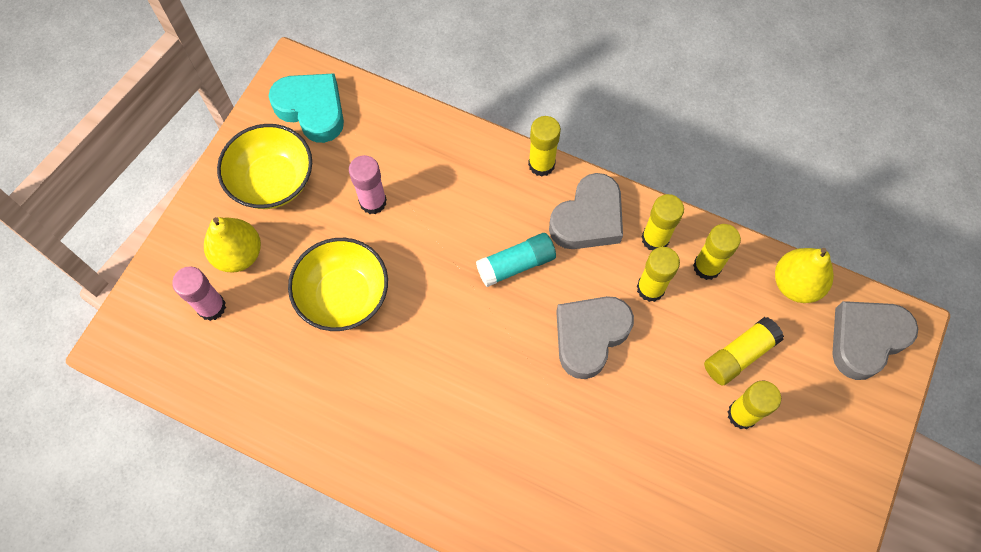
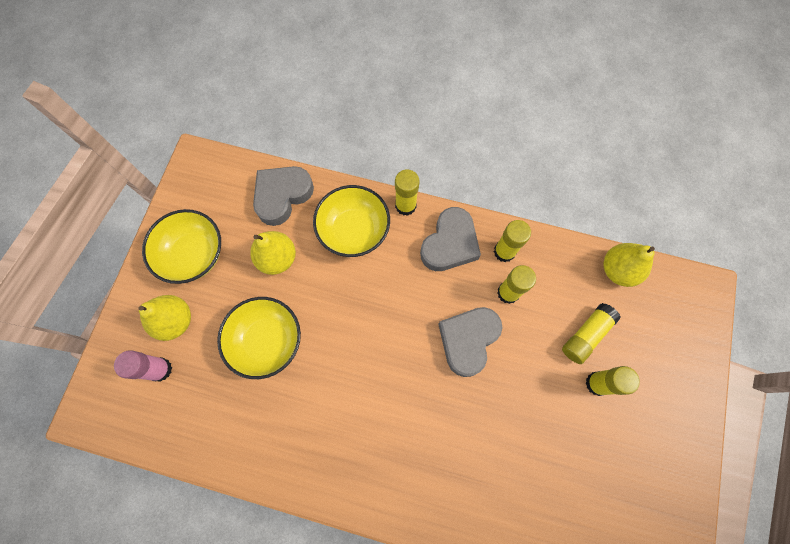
camera: 10 degrees left, 5 degrees up
turquoise heart [269,73,344,143] -> none
pink glue stick [349,155,387,214] -> yellow pear [250,231,296,275]
turquoise glue stick [476,233,556,287] -> none
yellow glue stick [693,224,741,280] -> none
grey heart [832,301,918,380] -> grey heart moved to [253,166,314,226]
none -> yellow bowl [313,185,390,257]

